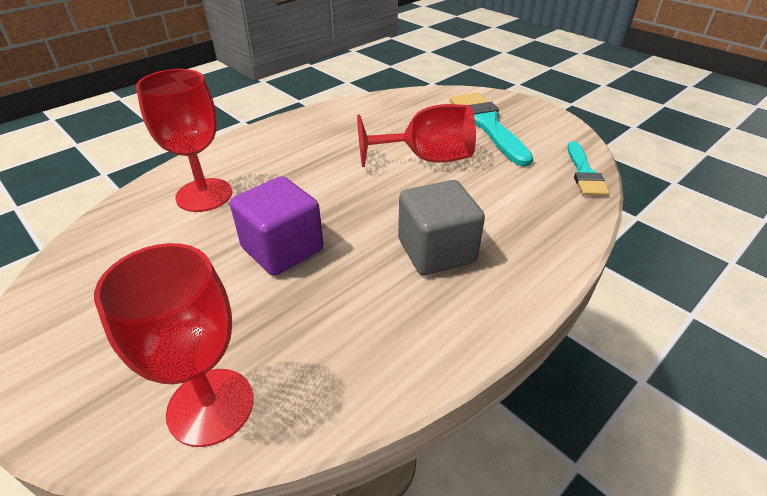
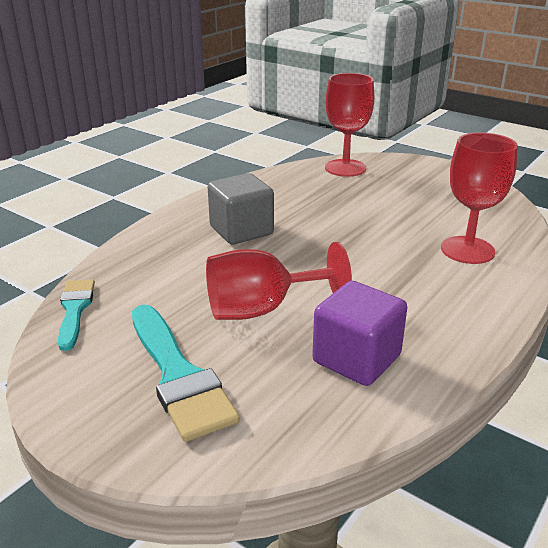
camera: 170 degrees right, 10 degrees down
purple cube [230,176,323,276] -> purple cube moved to [312,281,407,386]

